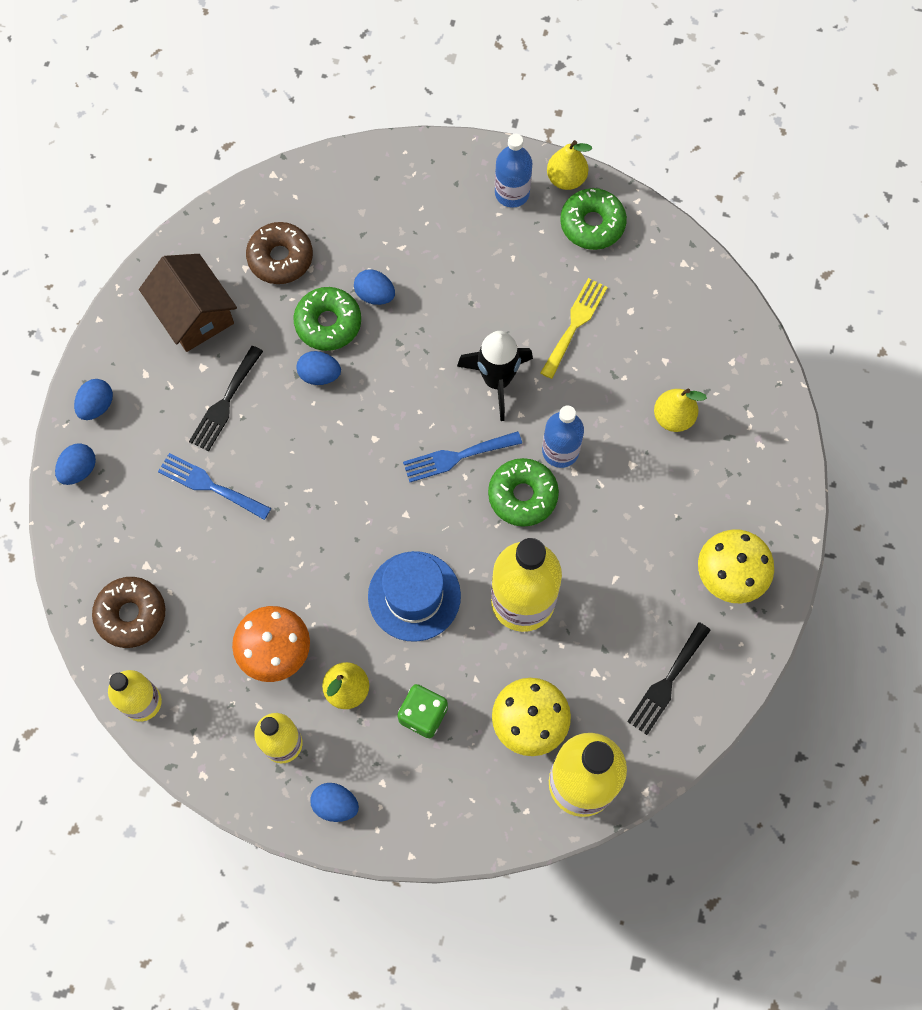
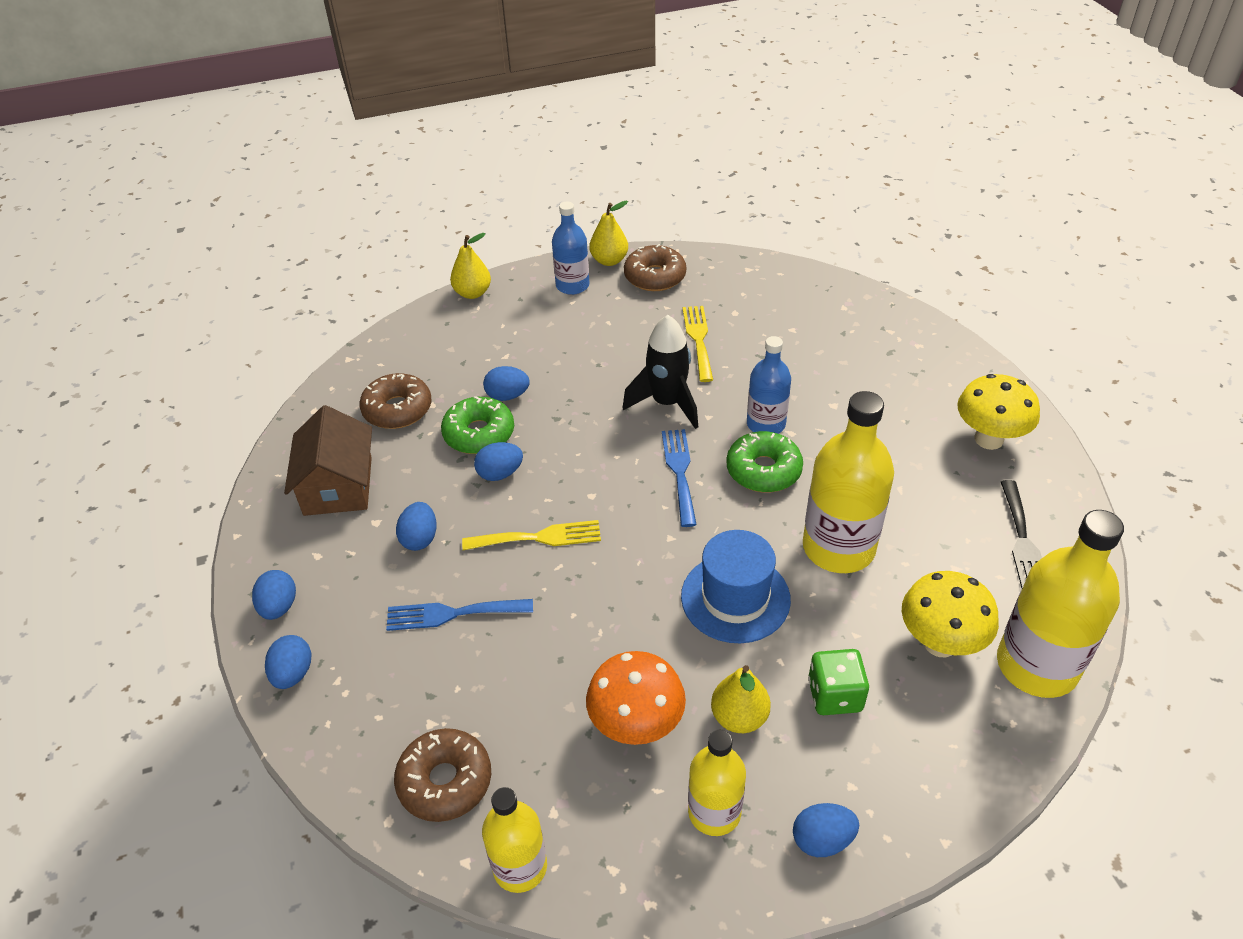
camera: 30 degrees left, 25 degrees down
brown house [139,254,237,352] -> brown house turned 60 degrees clockwise [284,405,372,516]
black fork [189,346,263,452] -> blue egg [396,502,436,551]
blue fork [403,431,522,482] -> blue fork turned 135 degrees clockwise [662,429,697,527]
green donut [560,188,627,250] -> brown donut [624,244,686,291]
yellow pear [654,388,707,432] -> yellow pear moved to [450,233,491,299]
none -> yellow fork [462,520,601,550]

